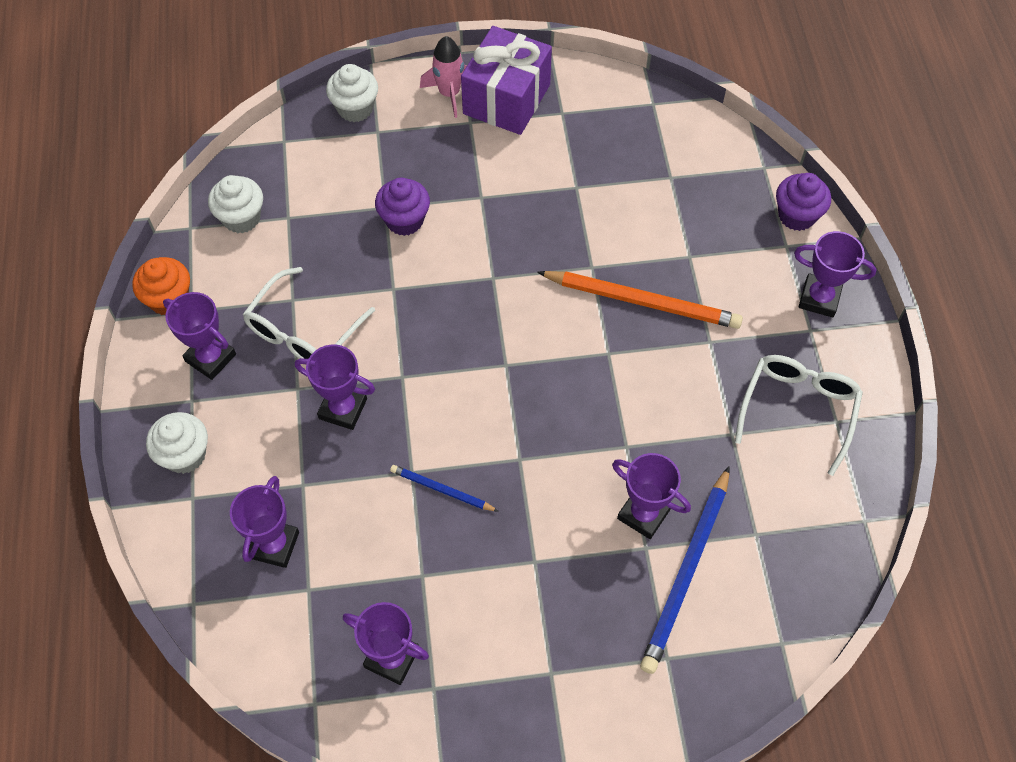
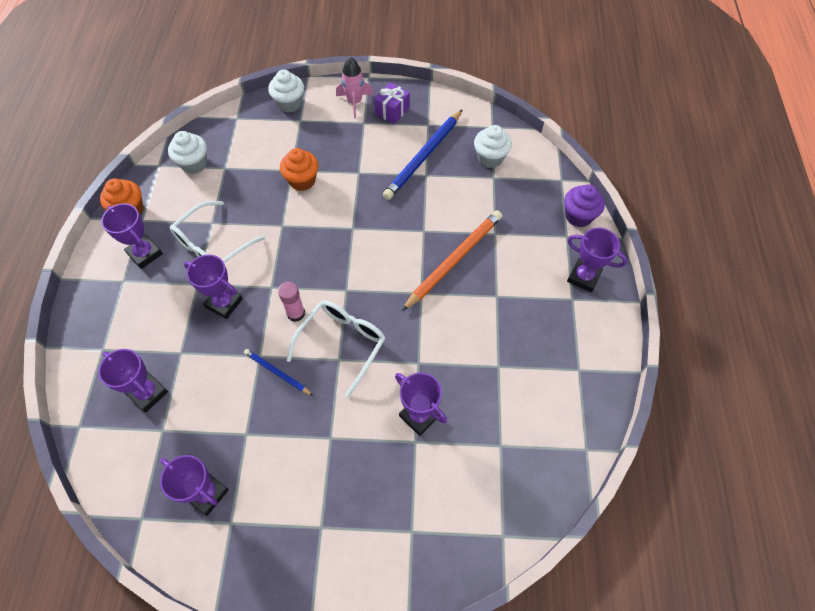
camera: 10 degrees right, 0 degrees up
white cupcake [146,412,208,474] -> white cupcake moved to [474,125,512,168]
purple trophy [230,476,299,568] -> purple trophy turned 75 degrees counterclockwise [98,349,168,413]
purple cupcake [375,178,430,236] -> orange cupcake [280,148,319,191]
purple gift [461,26,552,135] -> purple gift [374,83,410,124], size x0.54
orange pencil [537,271,743,329] -> orange pencil turned 75 degrees counterclockwise [402,210,502,311]
blue pencil [640,466,730,674] -> blue pencil moved to [383,110,462,200]
white glasses [735,355,863,476] -> white glasses moved to [287,300,386,397]
none -> pink glue stick [278,282,305,322]

